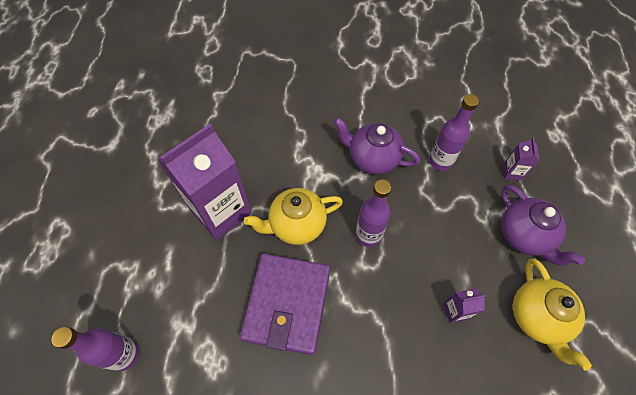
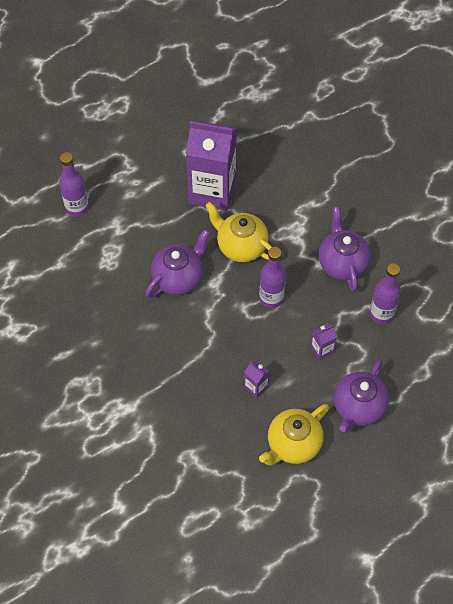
camera: 55 degrees right, 0 degrees up
purple wallet [240,253,330,355] -> purple teapot [145,229,210,298]
purple carton [503,138,539,181] -> purple carton moved to [311,323,337,360]

